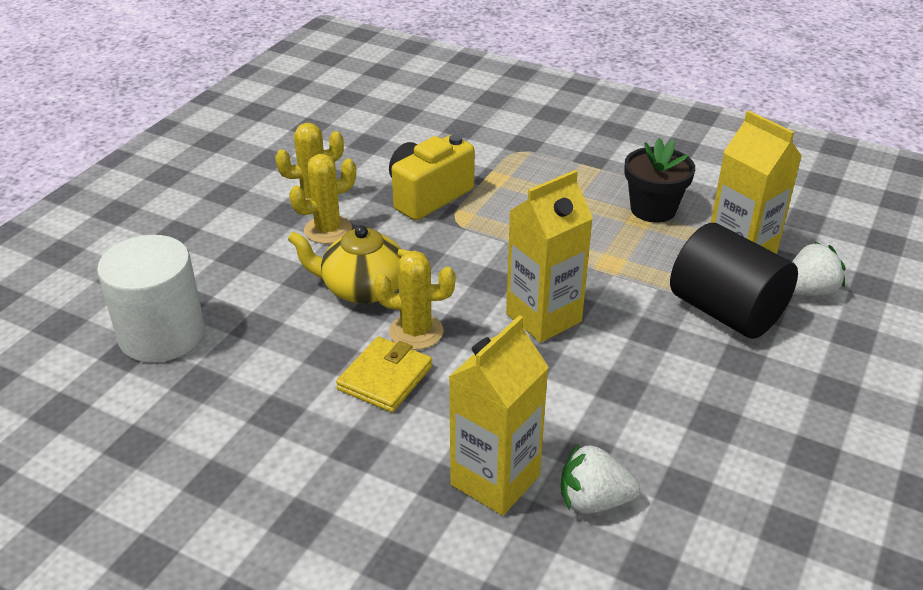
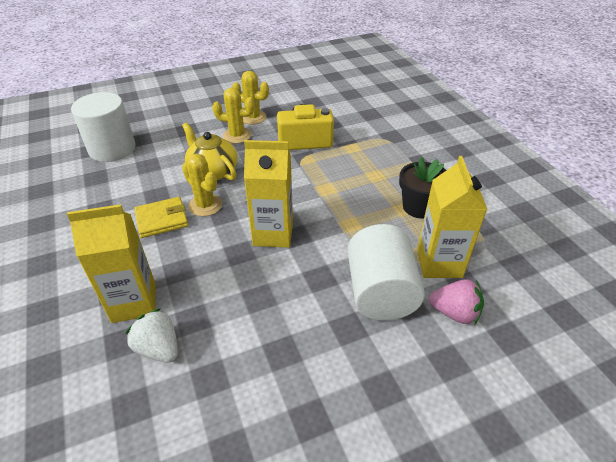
camera: 40 degrees right, 5 degrees up
black cylinder [670,223,798,339] -> white cylinder [347,224,425,321]
white strawberry [792,242,845,296] -> pink strawberry [429,279,484,325]

